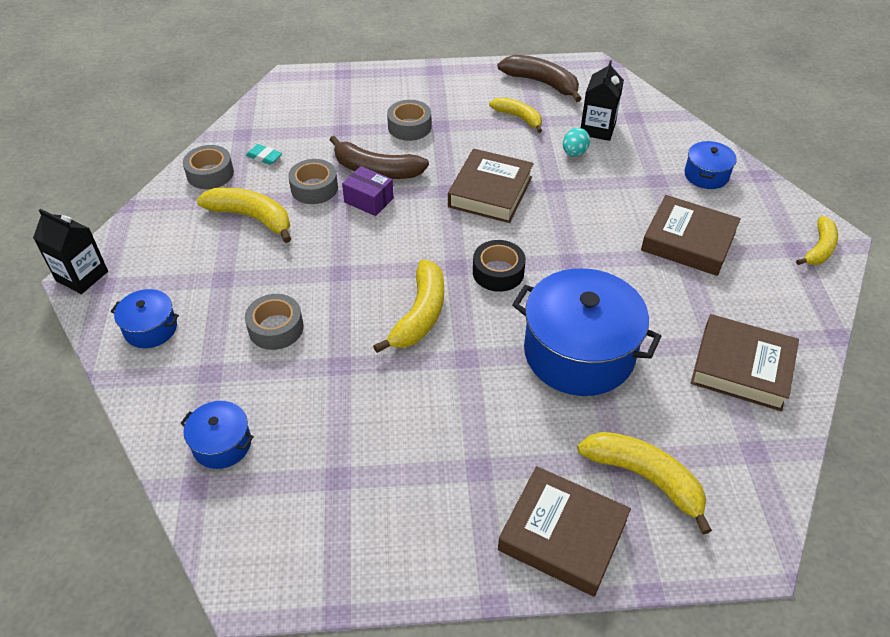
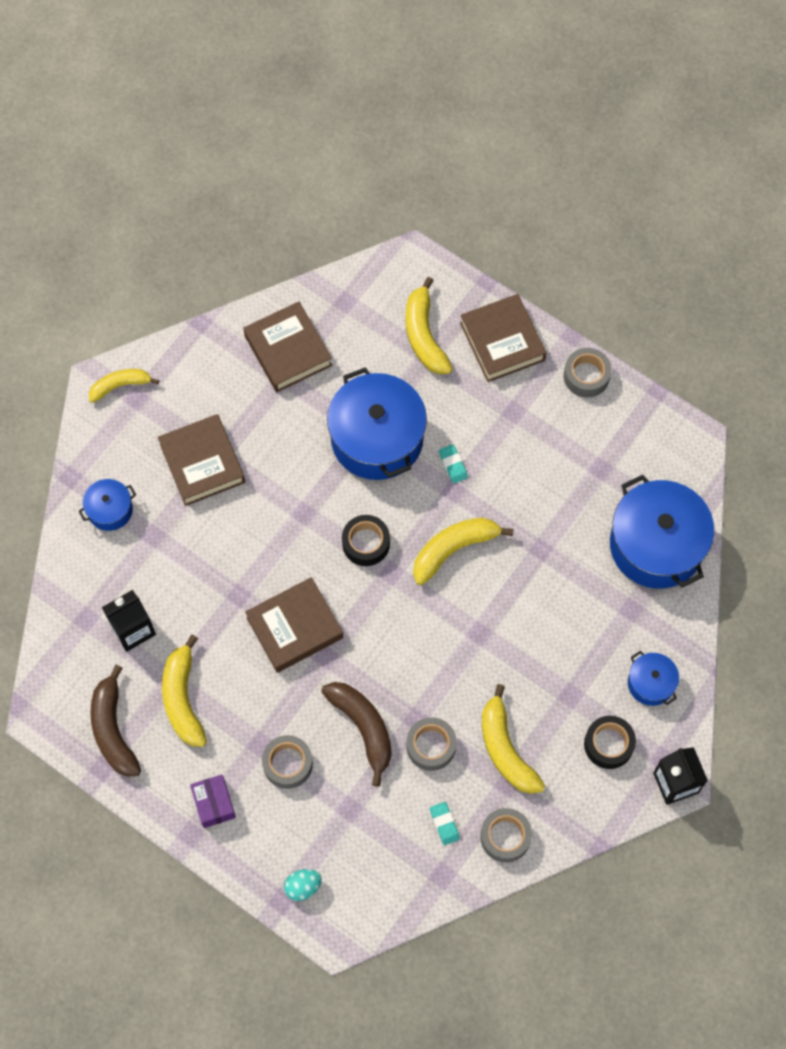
camera: 140 degrees left, 20 degrees up
blue pot [180,401,254,469] -> blue pot [610,475,714,589], size x2.07
grey tape [245,294,304,350] -> grey tape moved to [564,348,612,398]
purple box [342,166,394,216] -> purple box moved to [190,774,236,828]
yellow banana [489,97,542,133] -> yellow banana [162,635,207,747], size x1.51
turquoise egg [563,128,590,157] -> turquoise egg moved to [284,869,322,901]
none -> turquoise eraser [439,444,468,483]
none -> black tape [584,716,636,769]

